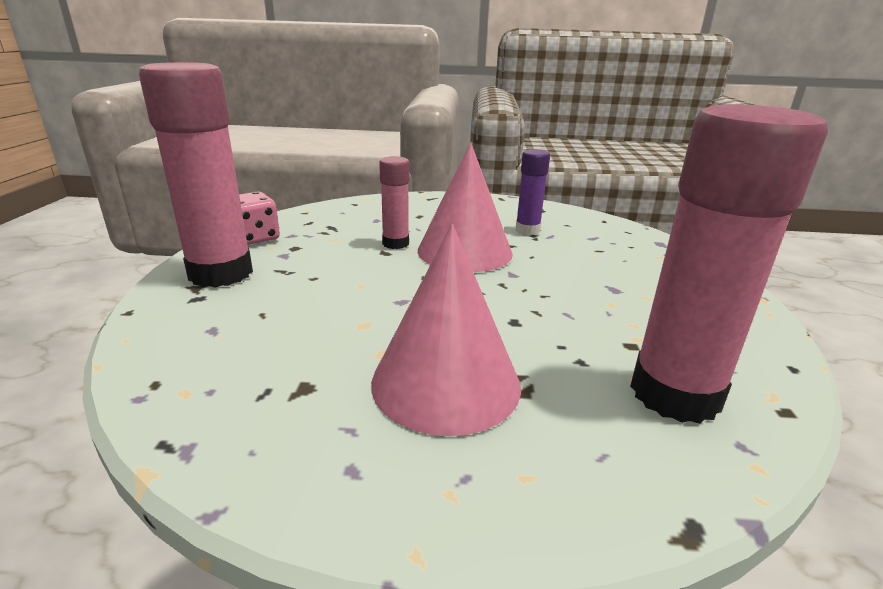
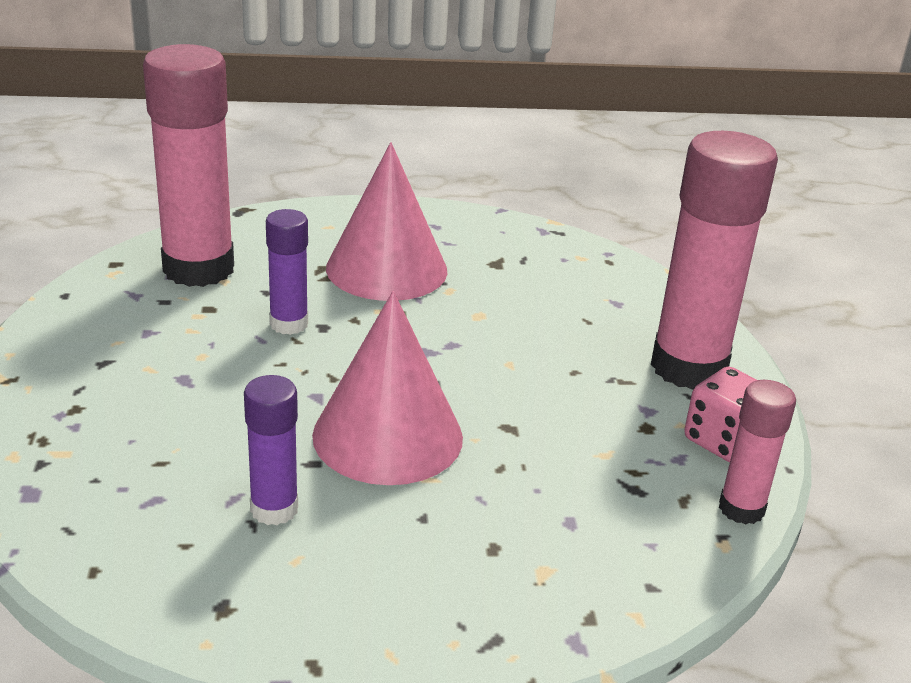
camera: 170 degrees right, 5 degrees up
pink glue stick [379,156,409,249] -> pink glue stick moved to [719,380,796,525]
none -> purple glue stick [266,209,308,335]

